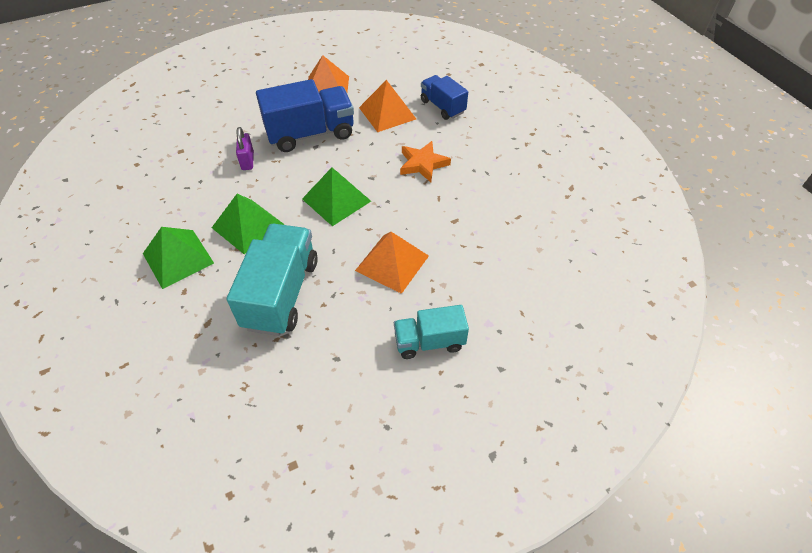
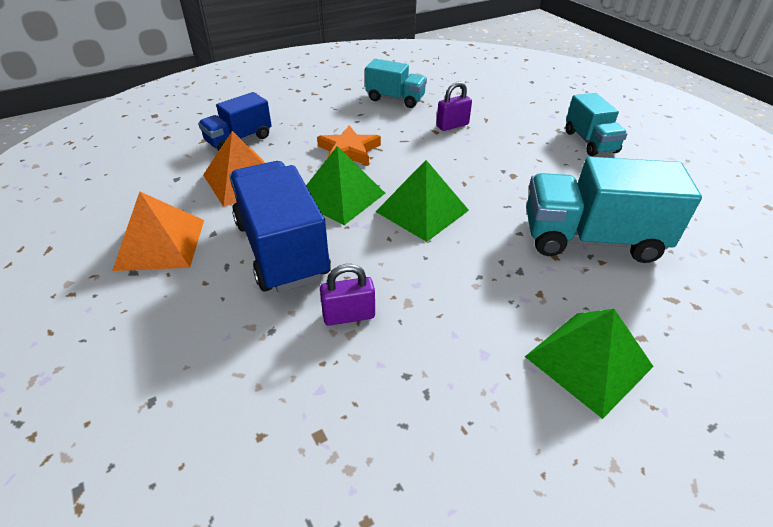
camera: 95 degrees left, 10 degrees down
green pyramid [212,194,285,254] -> green pyramid moved to [306,146,385,225]
orange pyramid [355,232,429,294] -> none
none -> turquoise truck [365,59,427,108]
none -> purple padlock [436,81,472,131]

